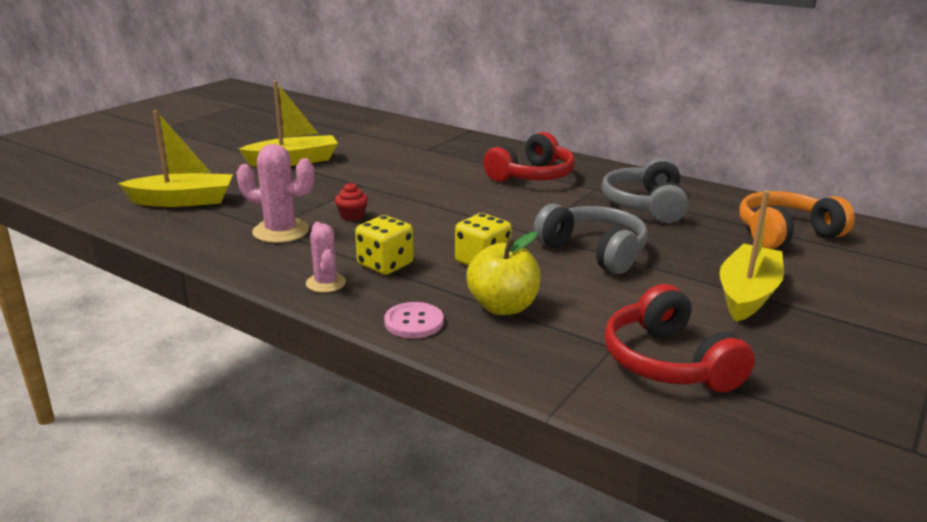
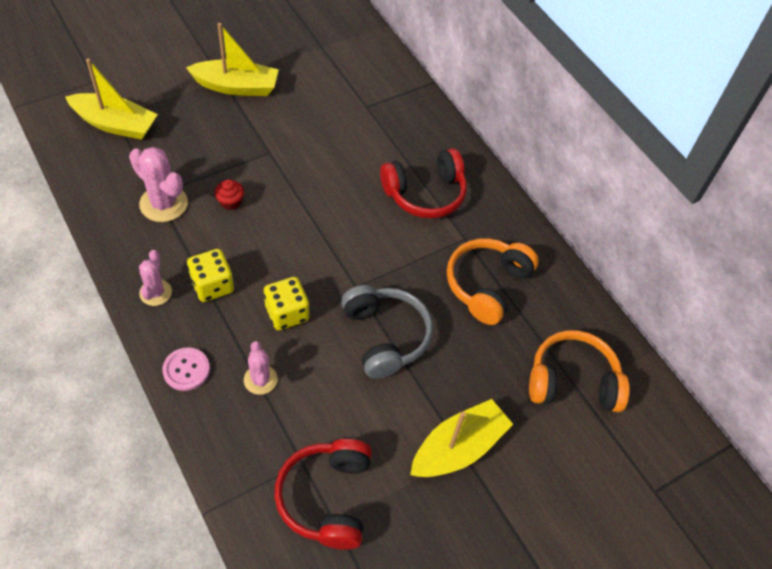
camera: 20 degrees right, 30 degrees up
yellow apple [467,232,541,315] -> pink cactus [244,341,278,395]
grey headphones [601,158,689,223] -> orange headphones [447,238,539,325]

